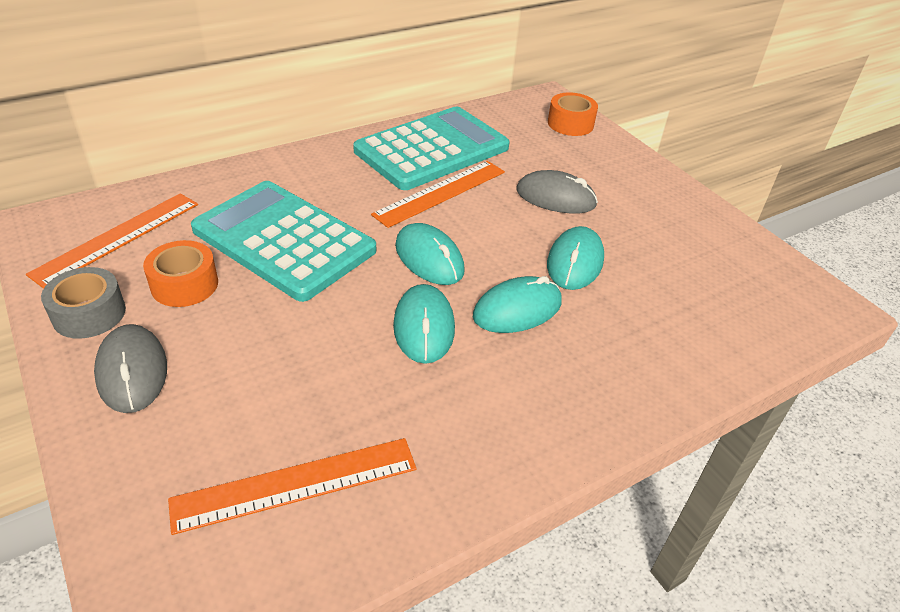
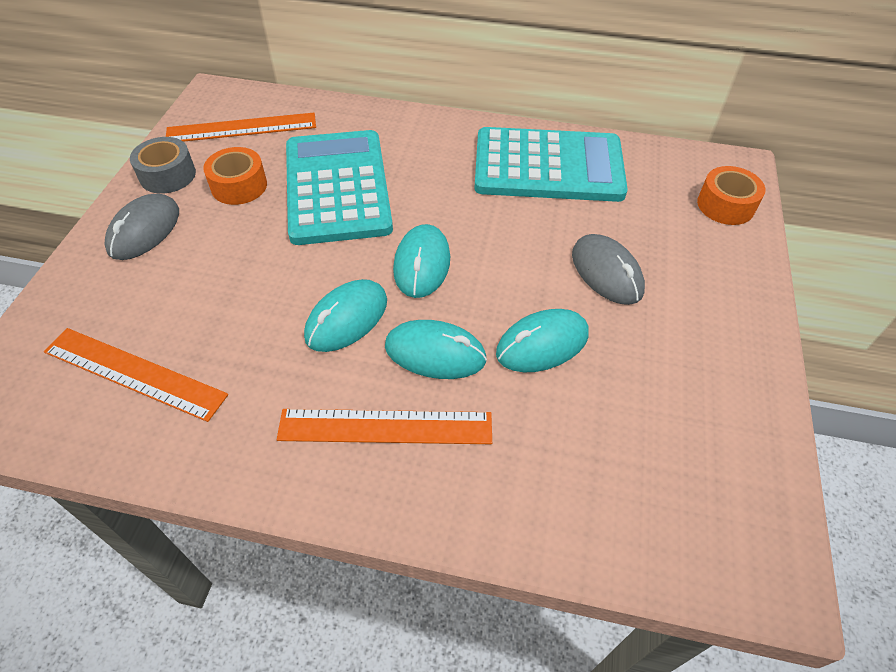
camera: 45 degrees right, 10 degrees up
orange ruler [371,161,505,228] -> orange ruler moved to [277,409,492,444]

